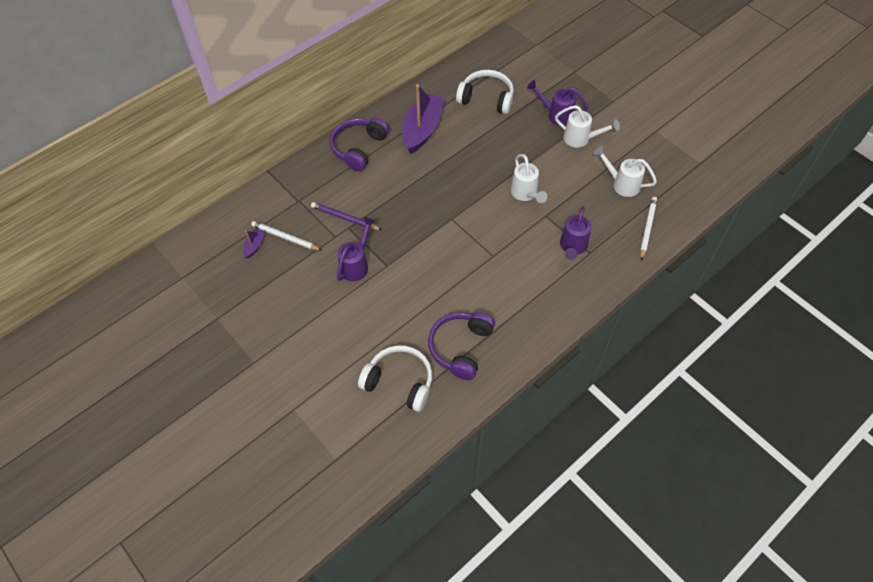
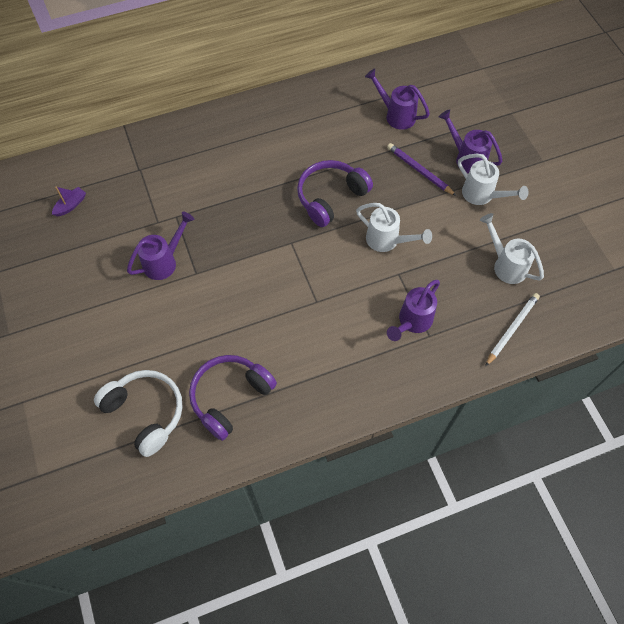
camera: 20 degrees right, 5 degrees up
white pencil [251,221,322,251] -> none
purple pencil [311,202,382,230] -> purple pencil moved to [387,143,456,196]
purple headphones [330,118,389,171] -> purple headphones moved to [297,160,373,227]
purple boat [402,84,444,154] -> none
white headphones [456,70,514,114] -> purple watering can [365,68,430,130]
white watering can [511,154,547,203] -> white watering can turned 60 degrees counterclockwise [356,203,432,252]

